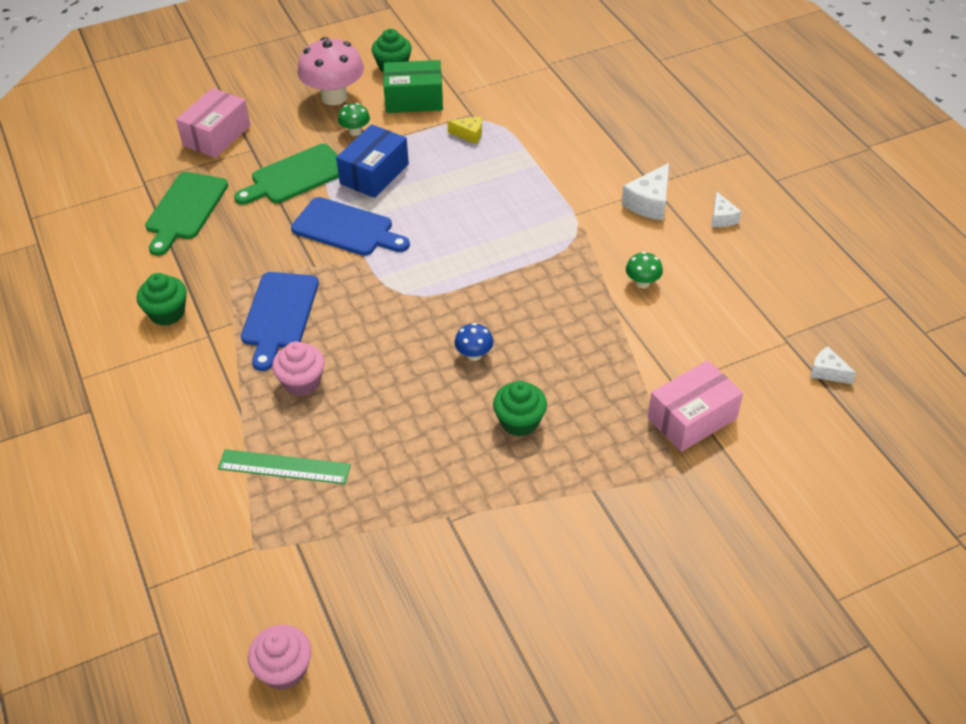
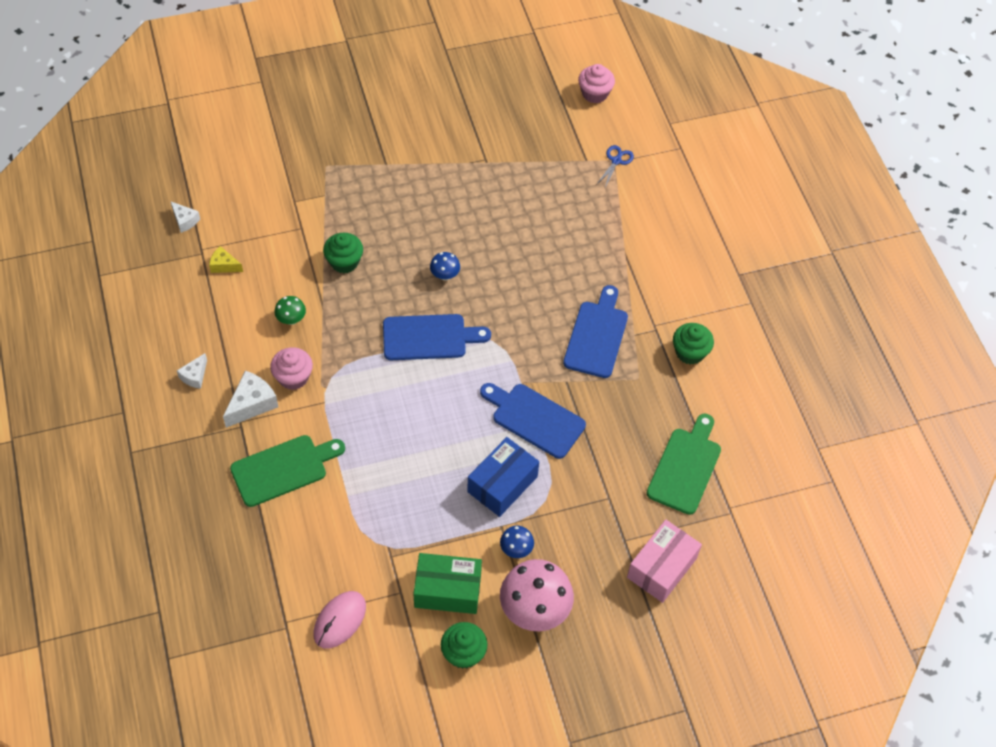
camera: 175 degrees left, 10 degrees up
green ruler [218,449,351,484] -> none
green cutting board [234,144,339,205] -> green cutting board moved to [230,435,345,507]
pink cupcake [272,341,325,396] -> pink cupcake moved to [270,347,313,390]
green mushroom [338,103,370,136] -> blue mushroom [500,526,534,558]
yellow cheese [447,116,482,144] -> yellow cheese moved to [209,246,243,273]
green cupcake [493,381,547,437] -> green cupcake moved to [323,233,363,273]
pink box [648,360,743,452] -> none
white cheese [711,191,741,227] -> white cheese turned 150 degrees counterclockwise [177,353,207,389]
none -> pink mouse [313,591,366,649]
none -> blue cutting board [383,314,491,360]
none -> blue scissors [596,145,634,188]

